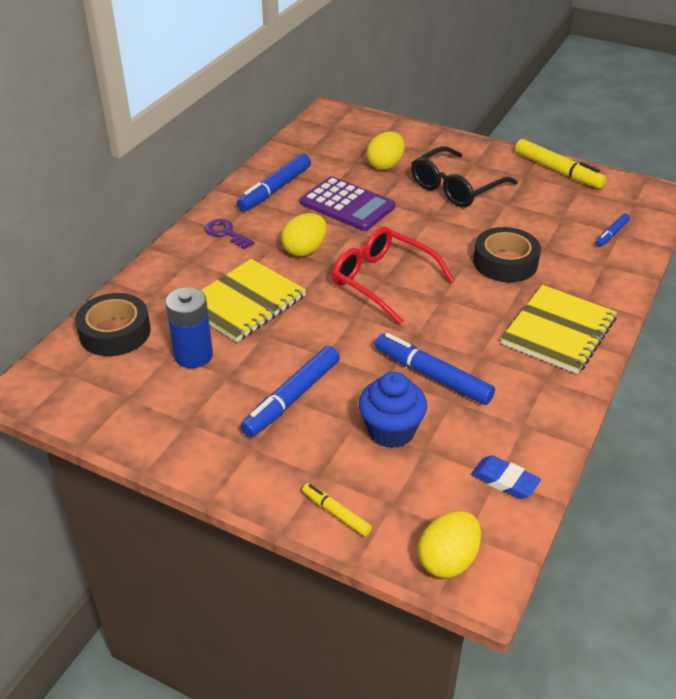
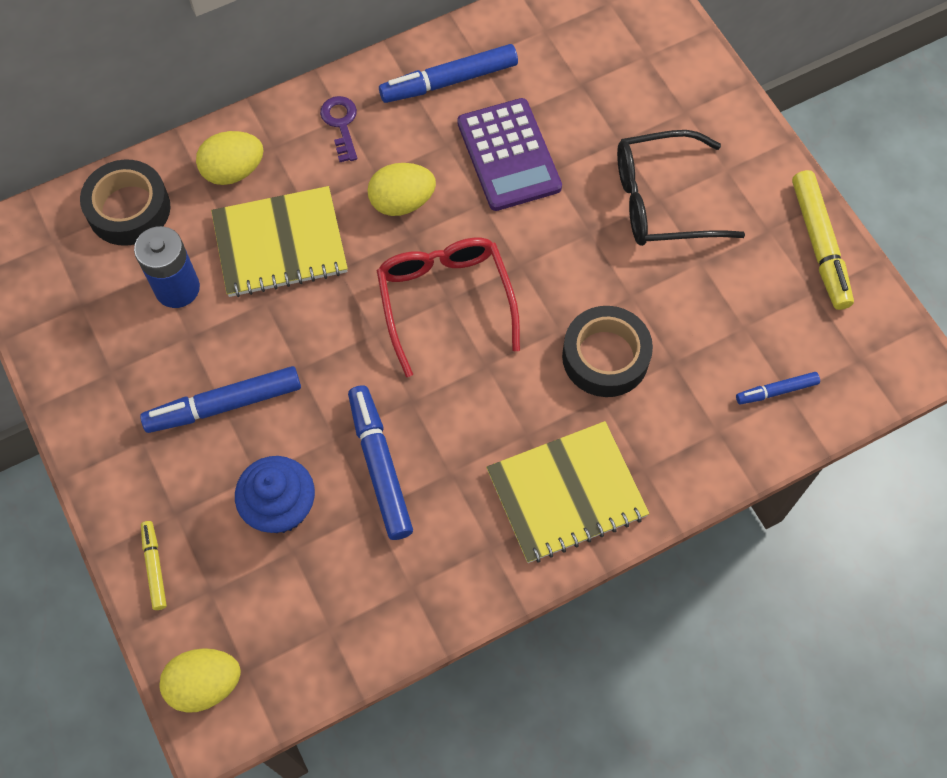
camera: 35 degrees right, 25 degrees up
yellow egg [366,131,405,170] -> yellow egg moved to [196,131,264,185]
blue eraser [471,455,541,499] -> none

